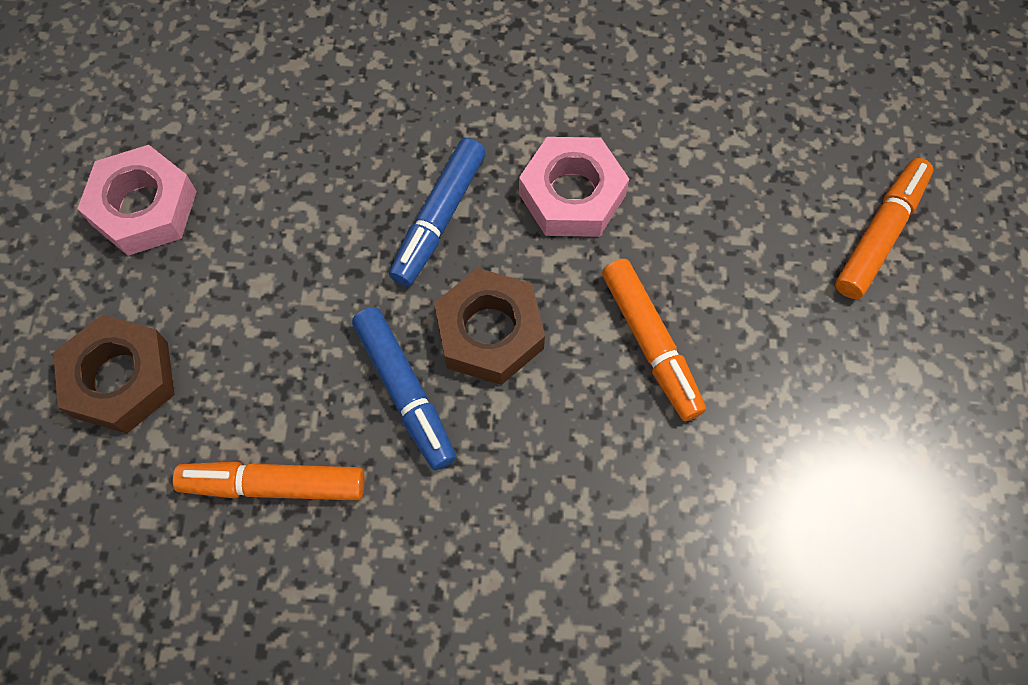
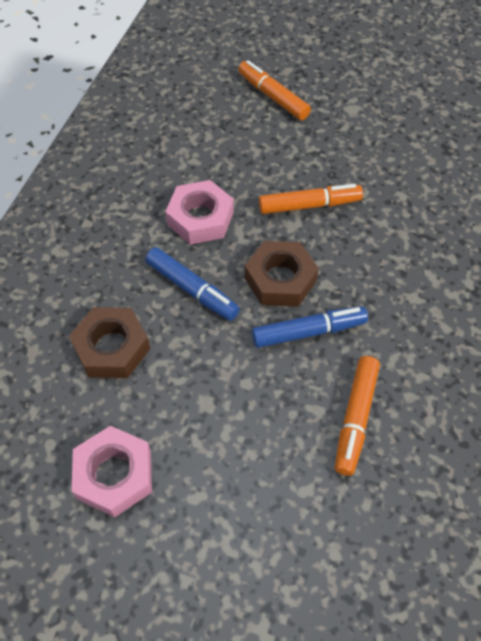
camera: 75 degrees left, 10 degrees down
brown nut [53,315,175,433] -> brown nut moved to [69,307,150,378]

